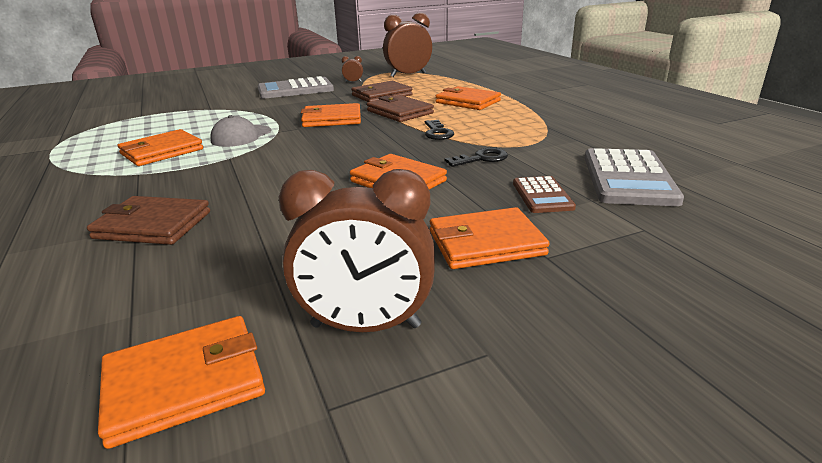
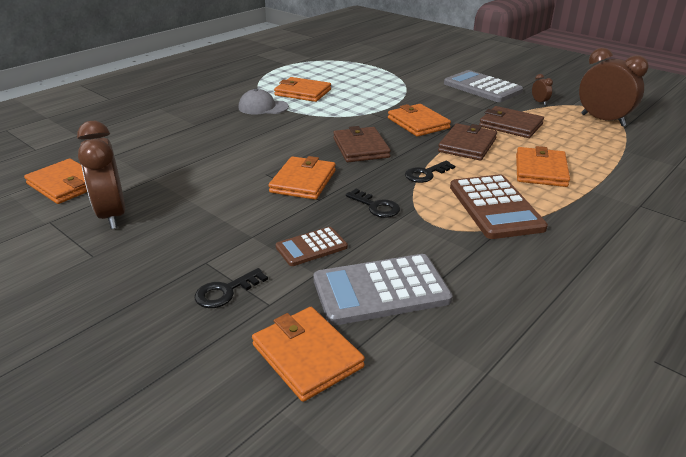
camera: 65 degrees right, 5 degrees up
brown wallet [87,196,210,245] -> brown wallet moved to [333,126,391,162]
grey cap [210,115,271,147] -> grey cap moved to [239,89,289,114]
orange wallet [430,207,550,269] -> orange wallet moved to [252,307,365,402]
none -> black key [195,268,268,308]
none -> brown calculator [450,174,548,239]

